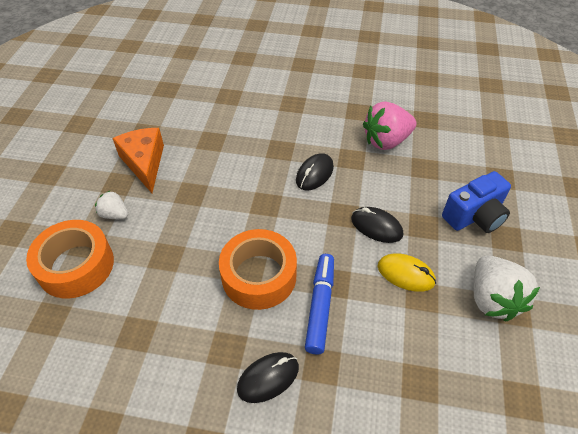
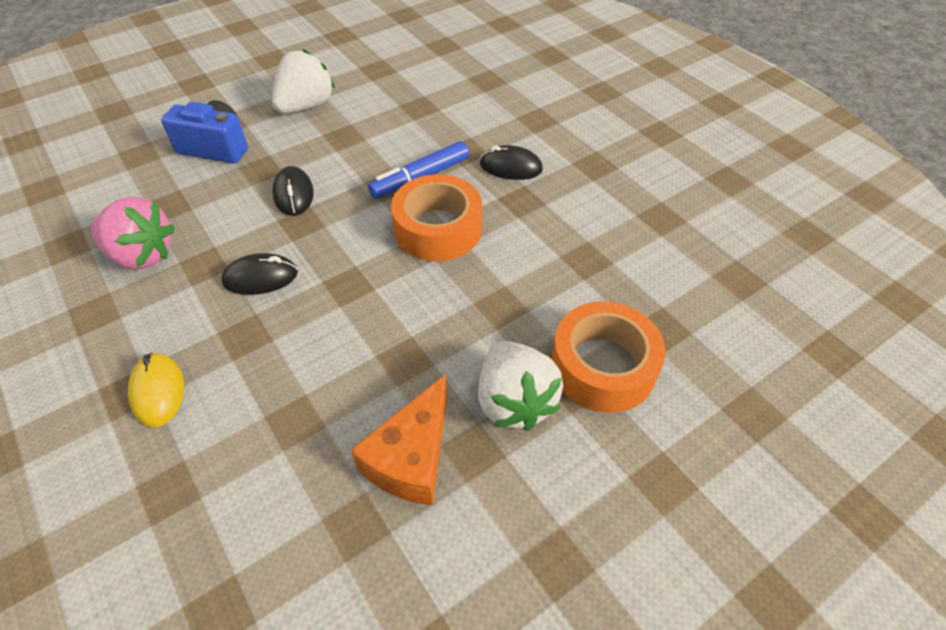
camera: 135 degrees left, 0 degrees up
white strawberry [95,190,128,219] -> white strawberry [478,341,563,431], size x1.87
yellow mouse [377,253,436,292] -> yellow mouse moved to [128,353,184,427]

